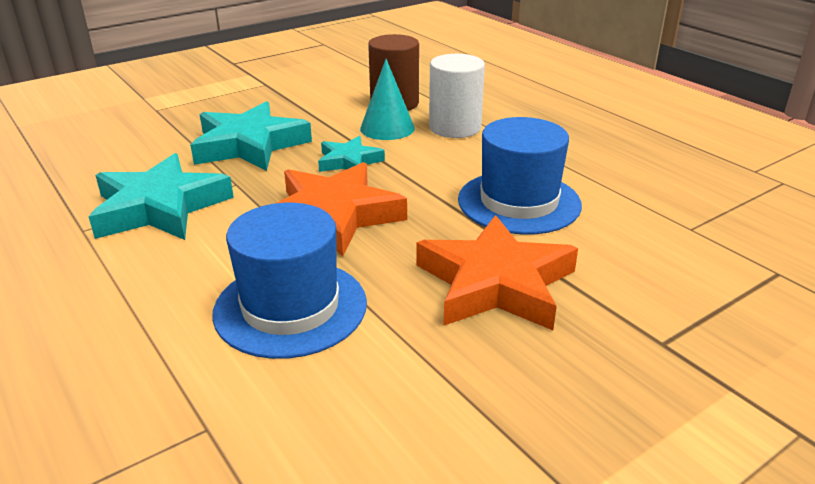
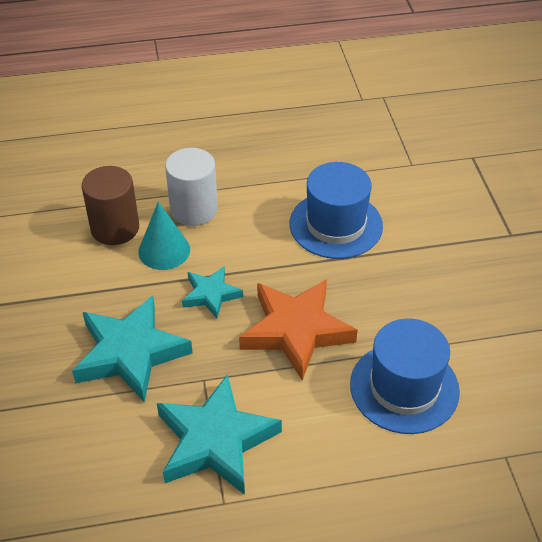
camera: 65 degrees left, 15 degrees up
orange star [416,215,578,330] -> none

